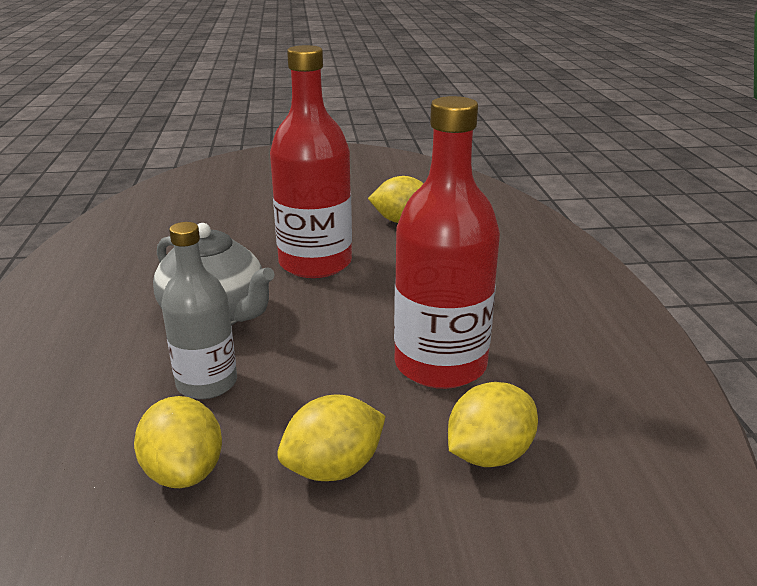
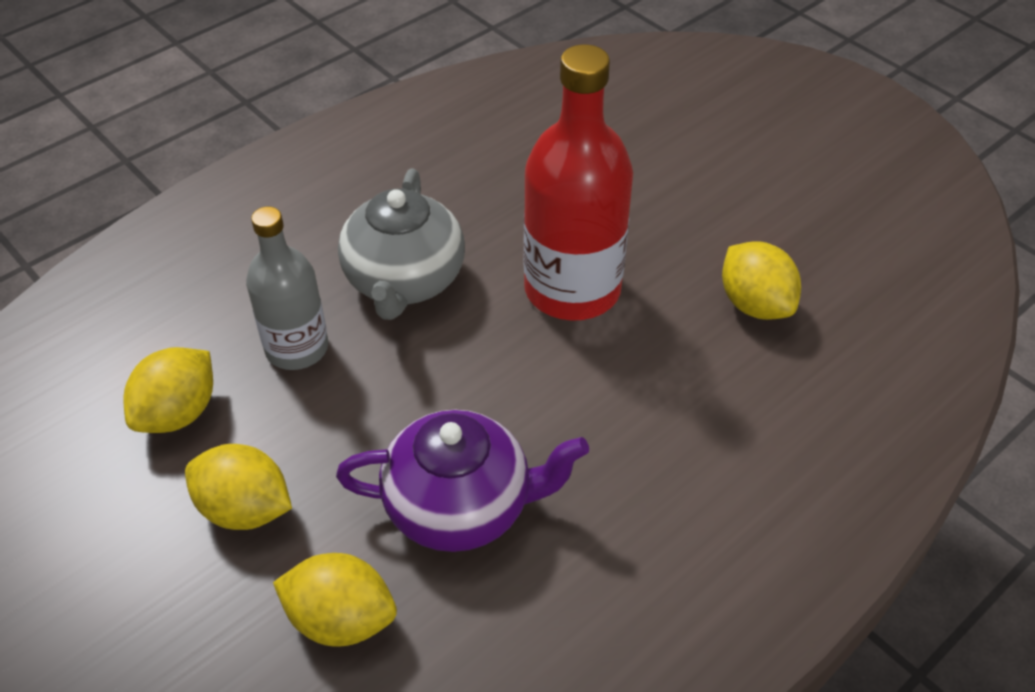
camera: 55 degrees right, 20 degrees up
red bottle [394,96,500,389] -> purple teapot [336,410,589,552]

